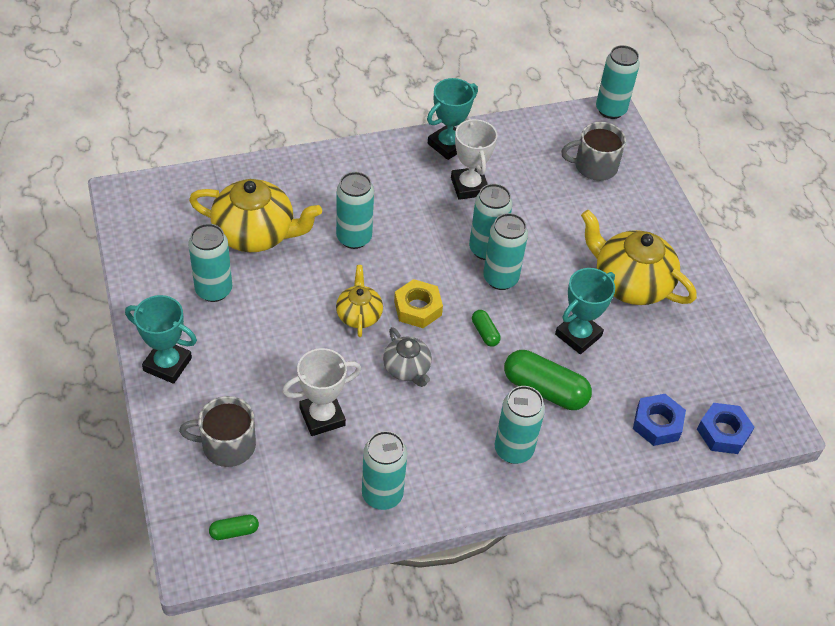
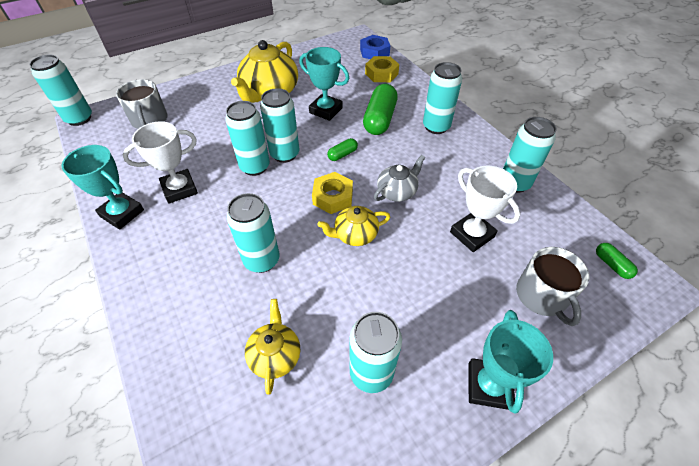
camera: 100 degrees left, 0 degrees up
yellow teapot [189,179,322,252] -> yellow teapot [245,299,300,395], size x0.55
blue nut [633,394,686,446] -> yellow nut [365,56,399,82]

